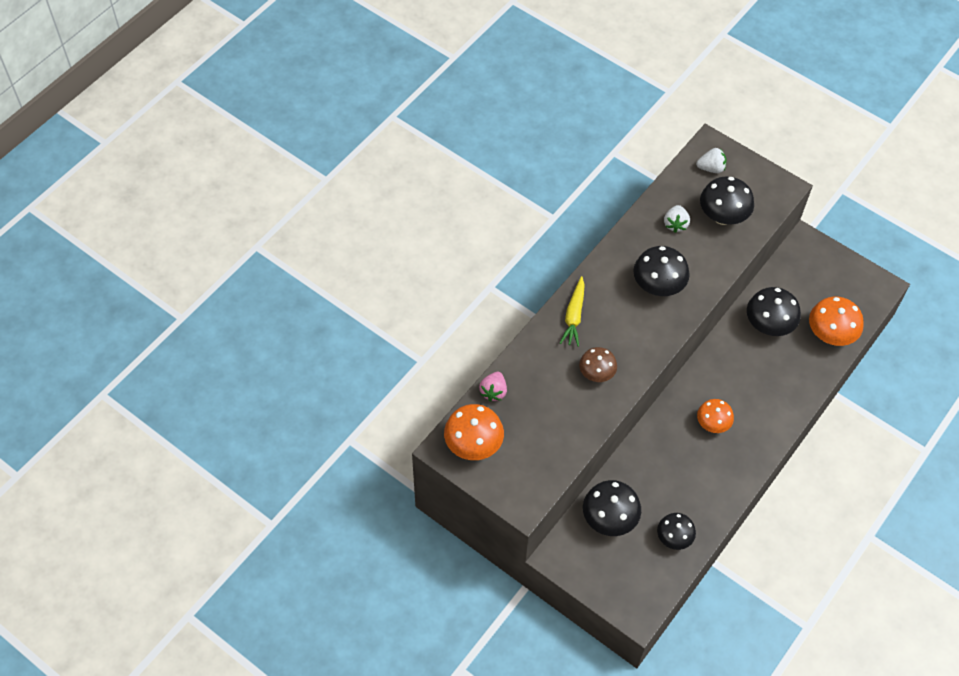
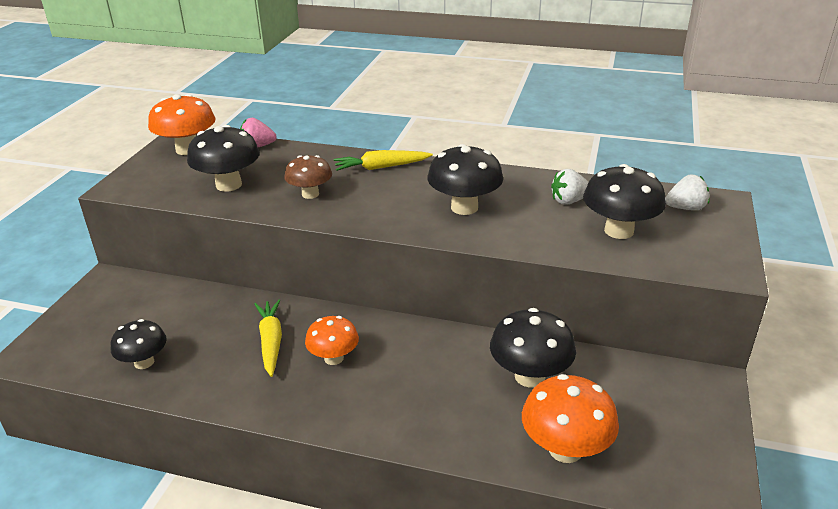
camera: 70 degrees right, 25 degrees down
black mushroom [583,480,641,536] -> black mushroom moved to [187,125,260,192]
white strawberry [696,148,726,173] -> white strawberry turned 75 degrees counterclockwise [665,175,710,210]
none -> yellow carrot [254,300,282,377]

